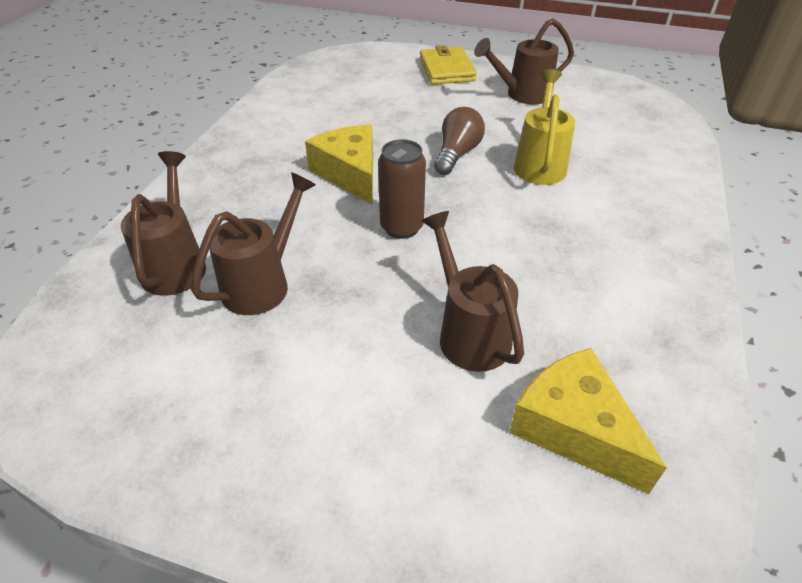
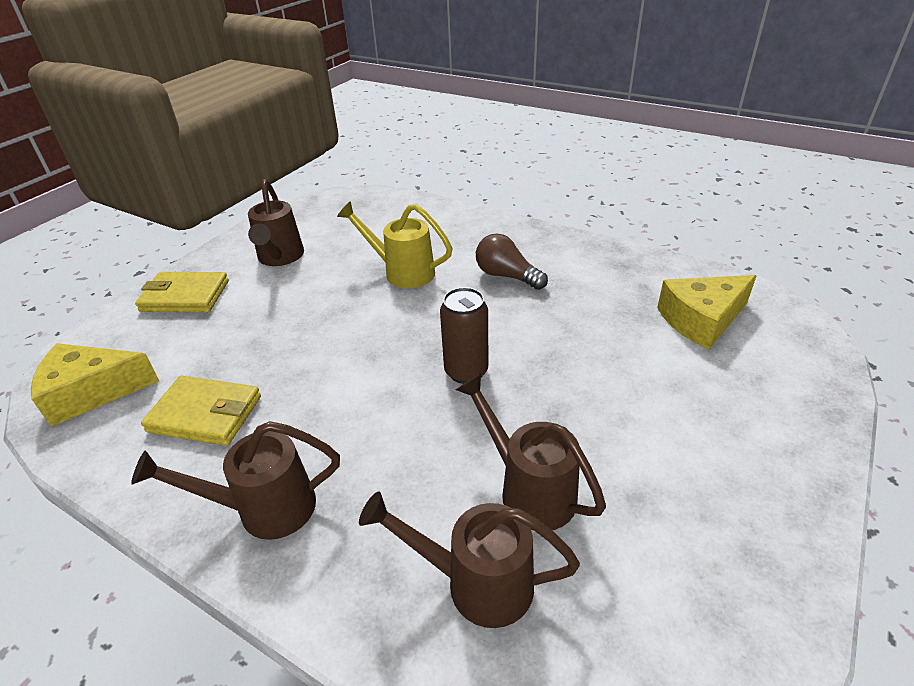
camera: 75 degrees left, 5 degrees down
yellow cheese [305,125,373,205] -> yellow cheese moved to [31,343,159,427]
brown watering can [421,211,524,372] -> brown watering can moved to [131,421,340,540]
brown light bulb [434,107,485,175] -> brown light bulb moved to [476,234,548,290]
none -> yellow wallet [141,376,261,446]

